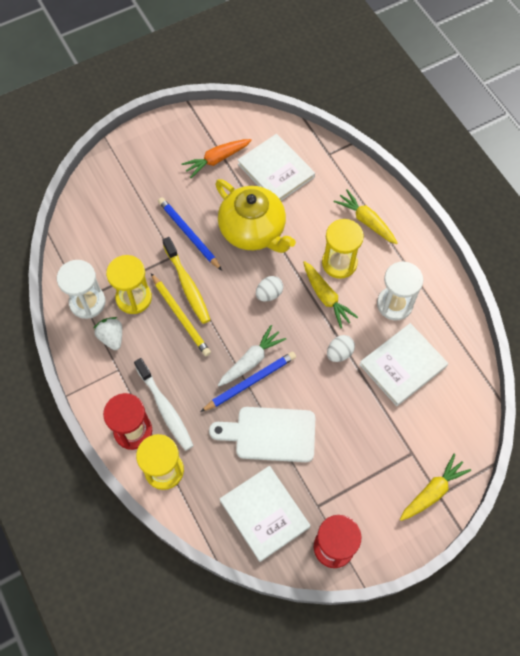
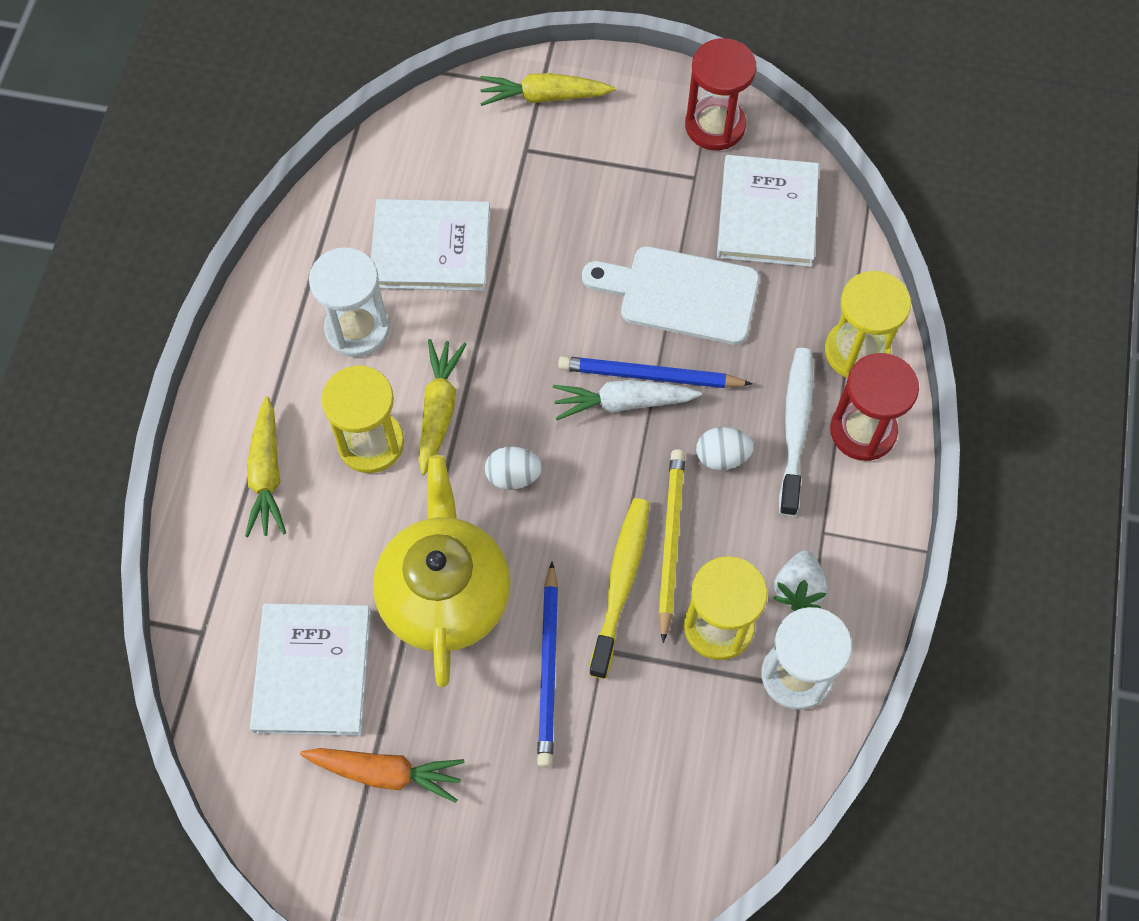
camera: 140 degrees left, 0 degrees up
white cutting board [209,407,315,462] -> white cutting board turned 150 degrees clockwise [582,246,759,345]
white egg [327,335,355,362] -> white egg moved to [696,427,754,470]

